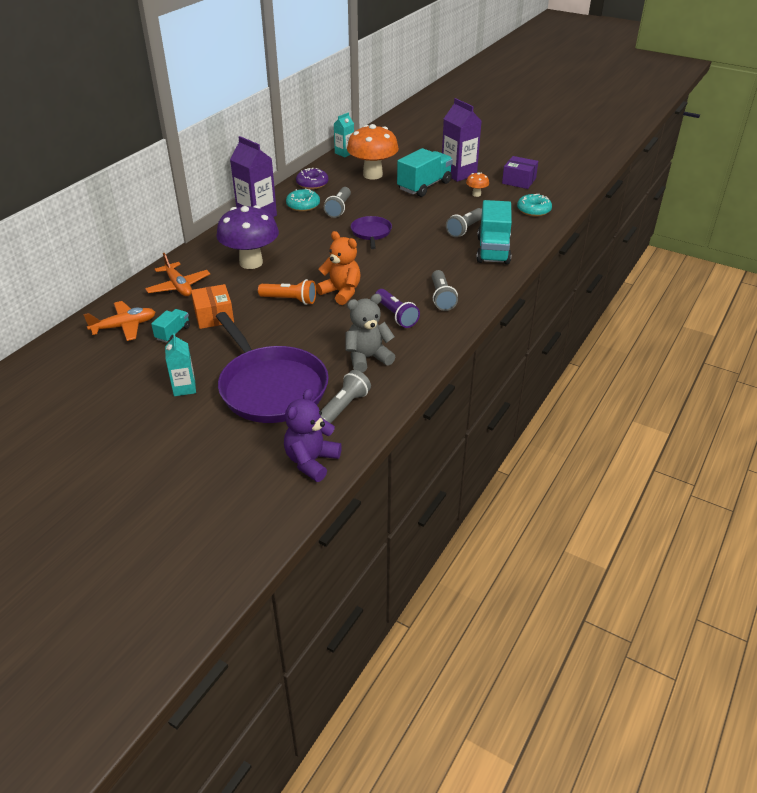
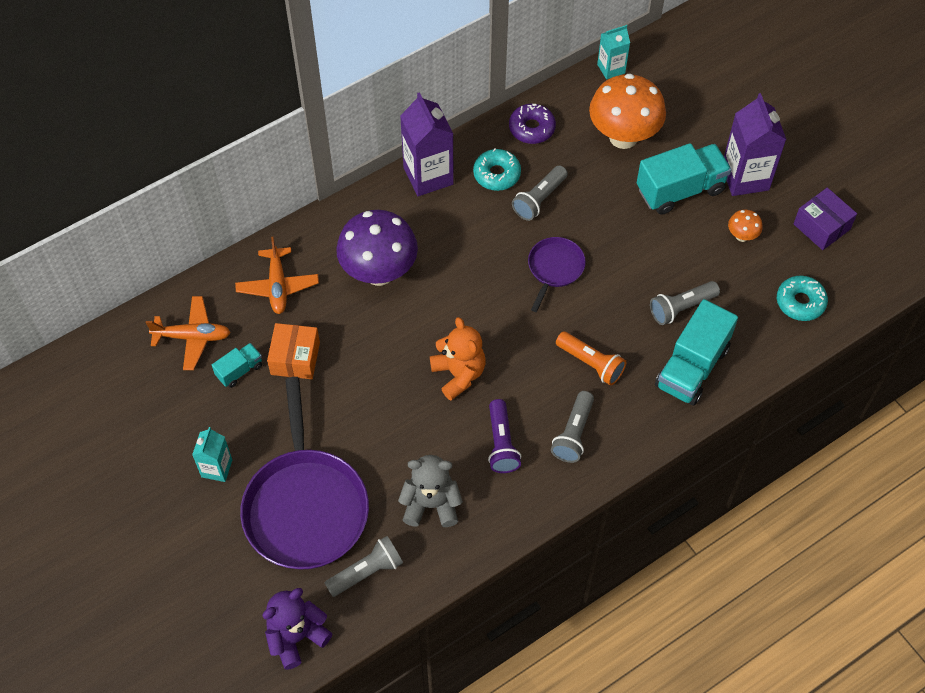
camera: 25 degrees right, 20 degrees up
orange flashlight [258,279,316,305] -> orange flashlight moved to [556,331,626,385]

